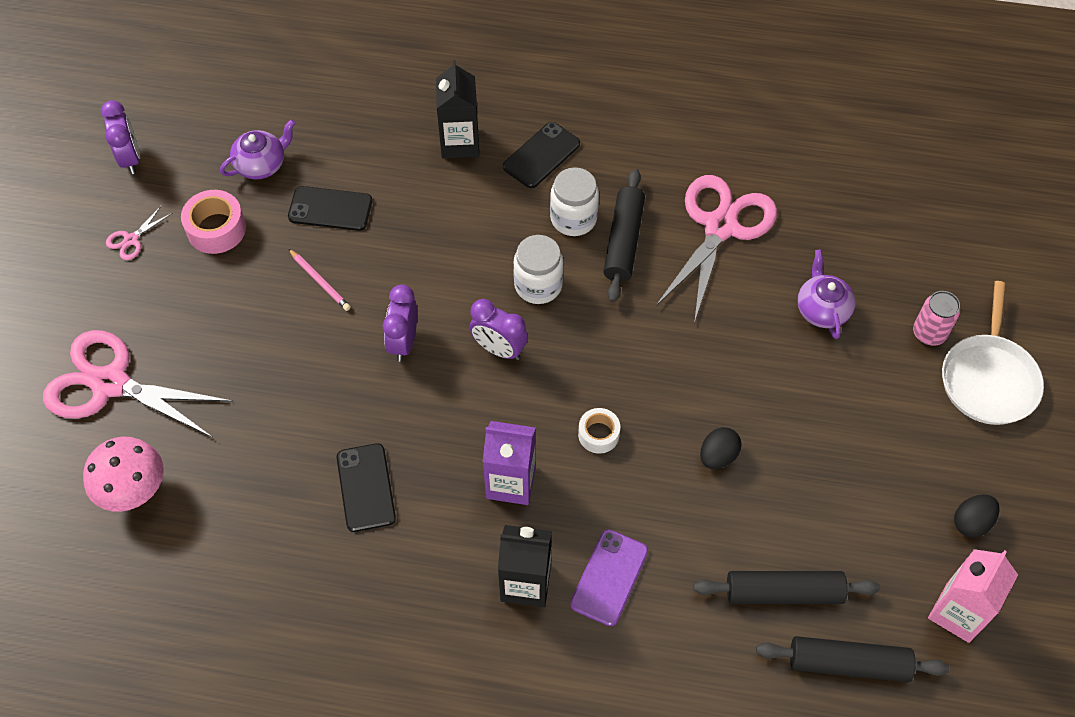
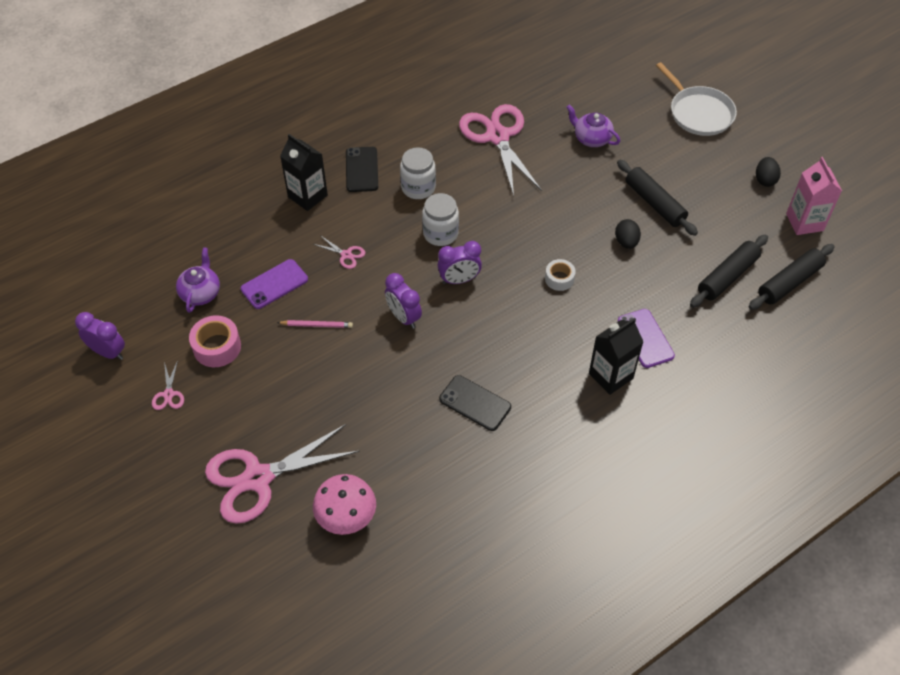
camera: 45 degrees left, 5 degrees down
black phone [288,186,372,231] -> purple phone [241,259,308,309]
purple carton [483,421,536,505] -> none
black rolling pin [603,169,645,303] -> black rolling pin moved to [617,160,698,236]
pink can [913,291,960,346] -> none
none -> pink scissors [313,235,365,269]

